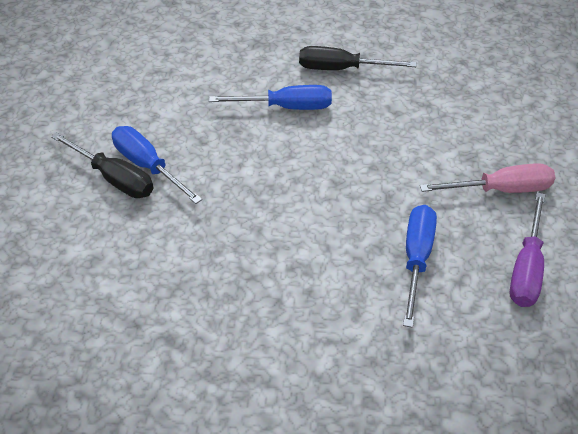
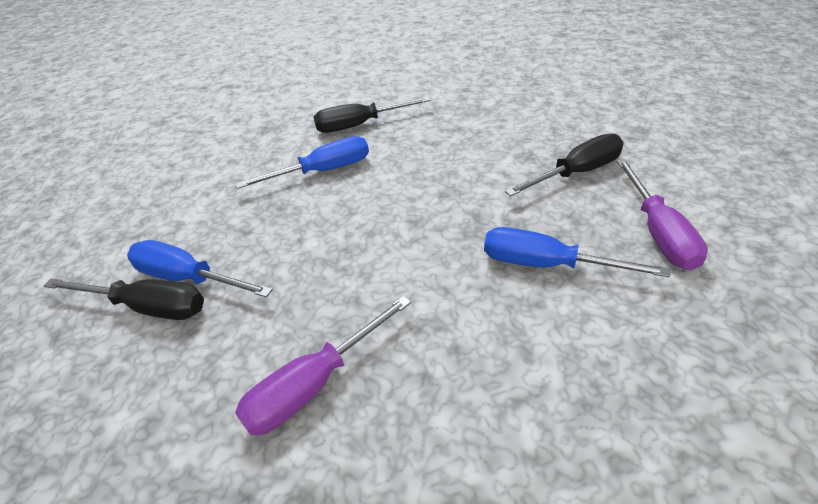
camera: 20 degrees left, 5 degrees down
blue screwdriver [403,205,437,328] -> blue screwdriver turned 60 degrees counterclockwise [484,227,670,277]
pink screwdriver [420,163,555,193] -> black screwdriver [505,133,624,196]
none -> purple screwdriver [235,296,411,435]

